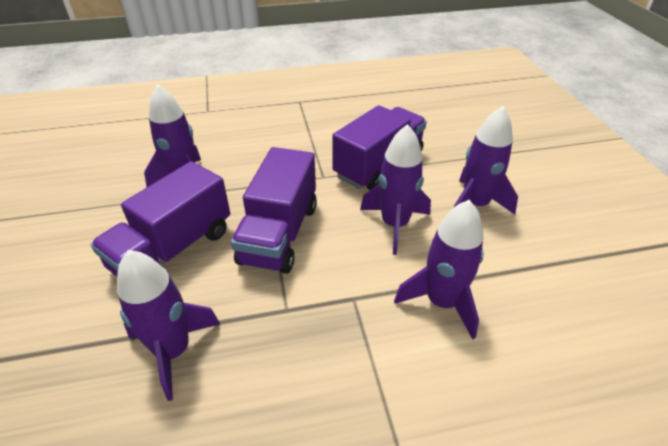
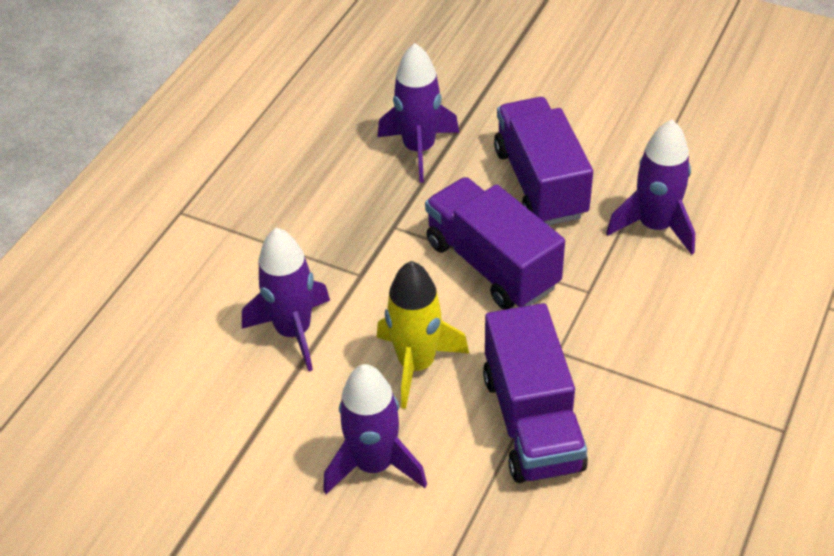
camera: 130 degrees right, 5 degrees up
purple rocket [360,124,431,255] -> yellow rocket [377,261,469,409]

